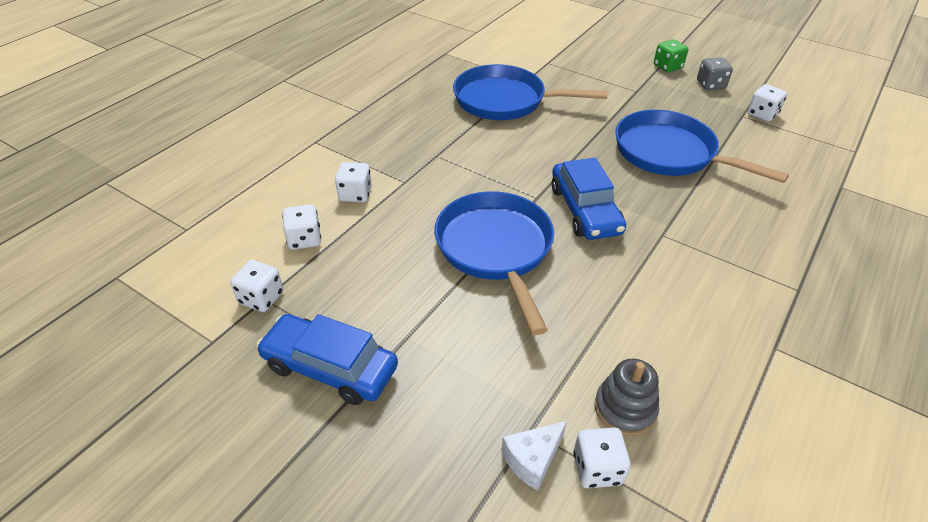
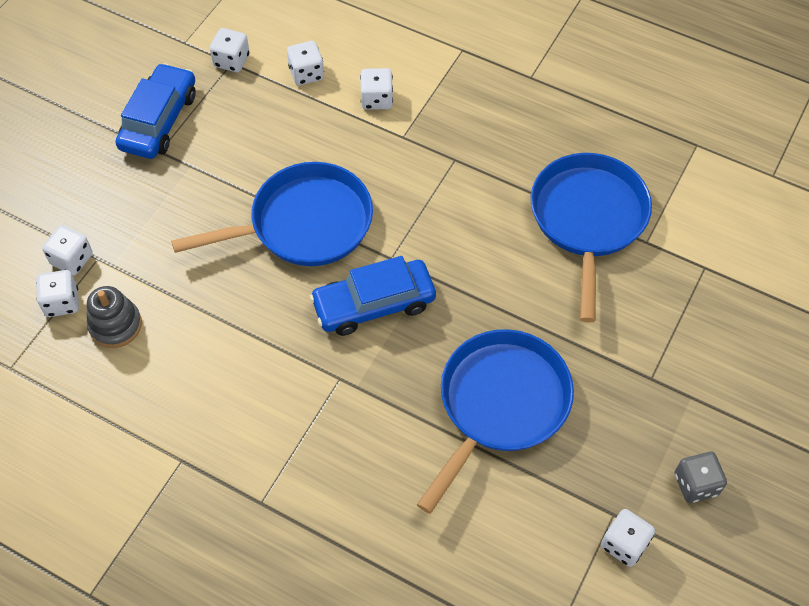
camera: 85 degrees right, 15 degrees up
white cheese [501,421,567,491] -> white dice [42,225,93,275]
green dice [654,39,688,73] -> none

